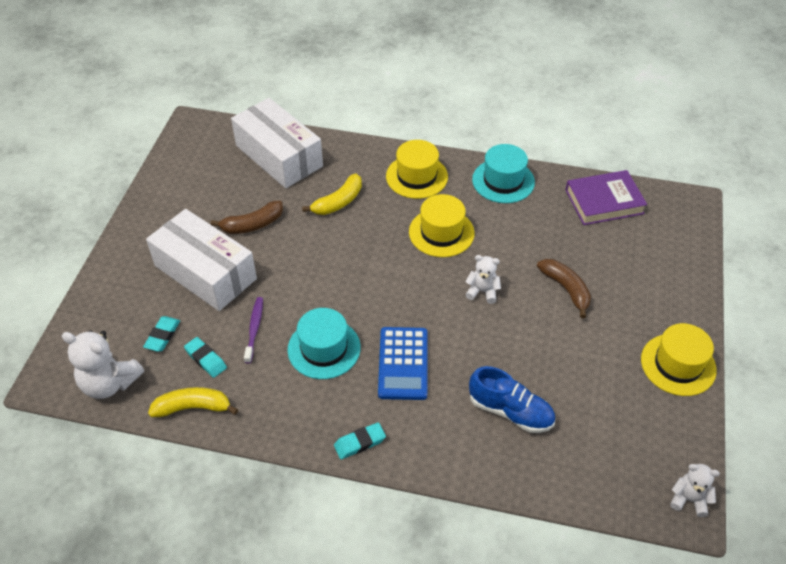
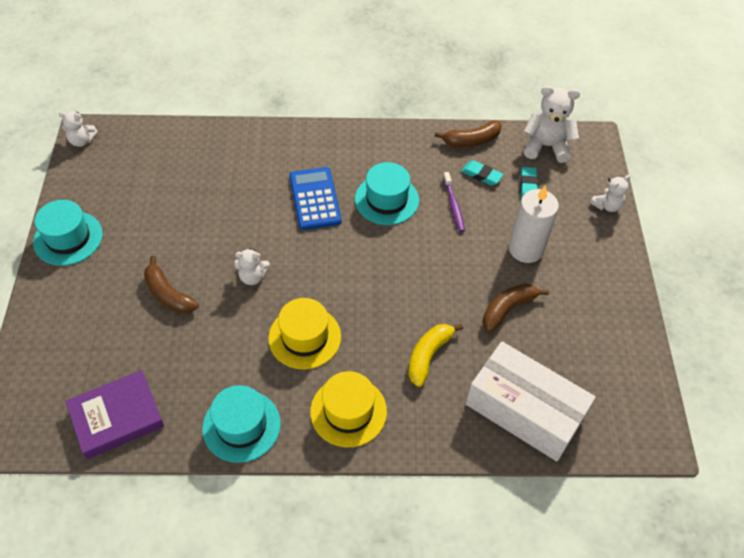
camera: 165 degrees right, 5 degrees up
white box [146,209,257,311] -> white candle [509,185,559,263]
yellow banana [148,387,238,417] -> brown banana [435,120,502,147]
turquoise eraser [334,422,386,459] -> none
blue shoe [469,366,555,433] -> none
yellow hat [641,323,717,396] -> turquoise hat [33,200,103,266]
none -> white teddy bear [590,175,630,212]

